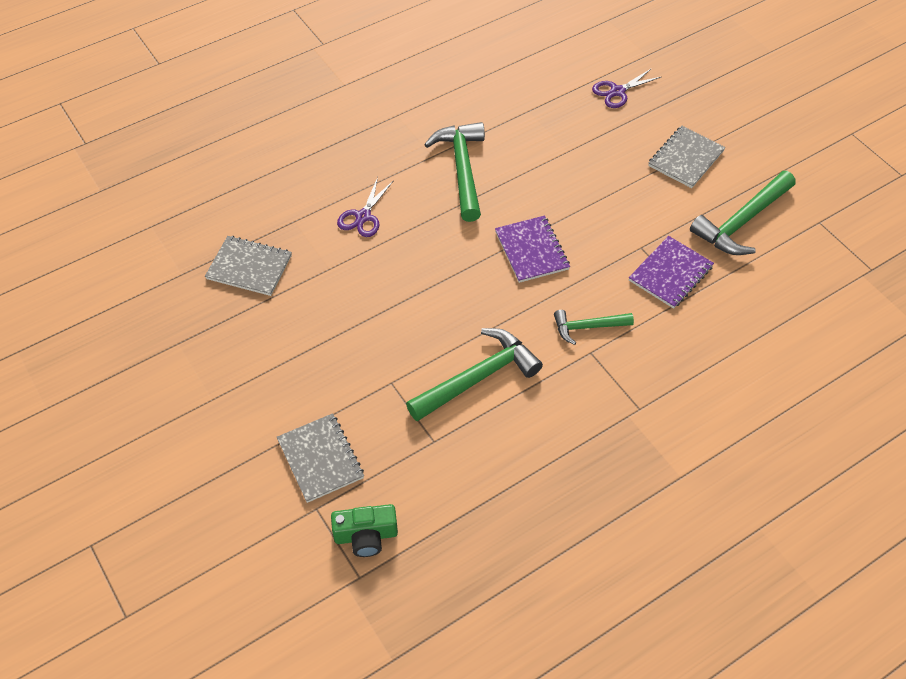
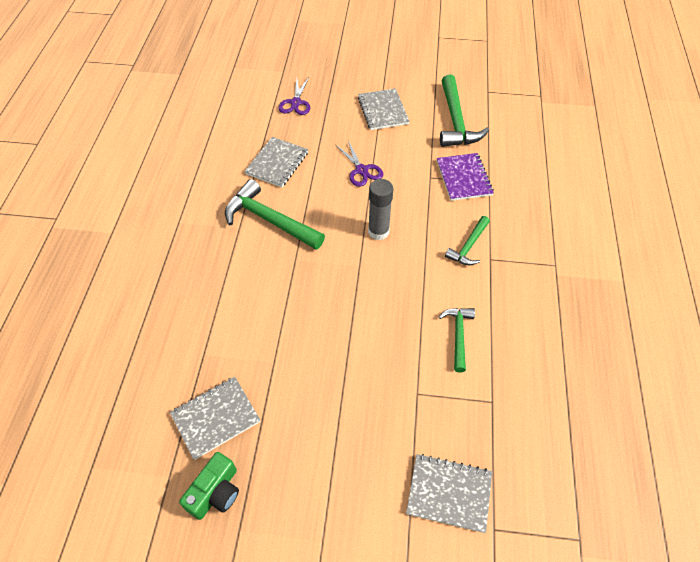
camera: 50 degrees left, 0 degrees up
green camera [331,504,398,557] -> green camera moved to [179,452,239,520]
purple scissors [337,177,394,237] -> purple scissors moved to [336,141,383,187]
green hammer [406,328,543,421] -> green hammer [439,308,475,373], size x0.58
purple notebook [495,216,570,283] -> grey glue stick [368,179,393,240]
none -> grey notebook [244,137,308,187]

